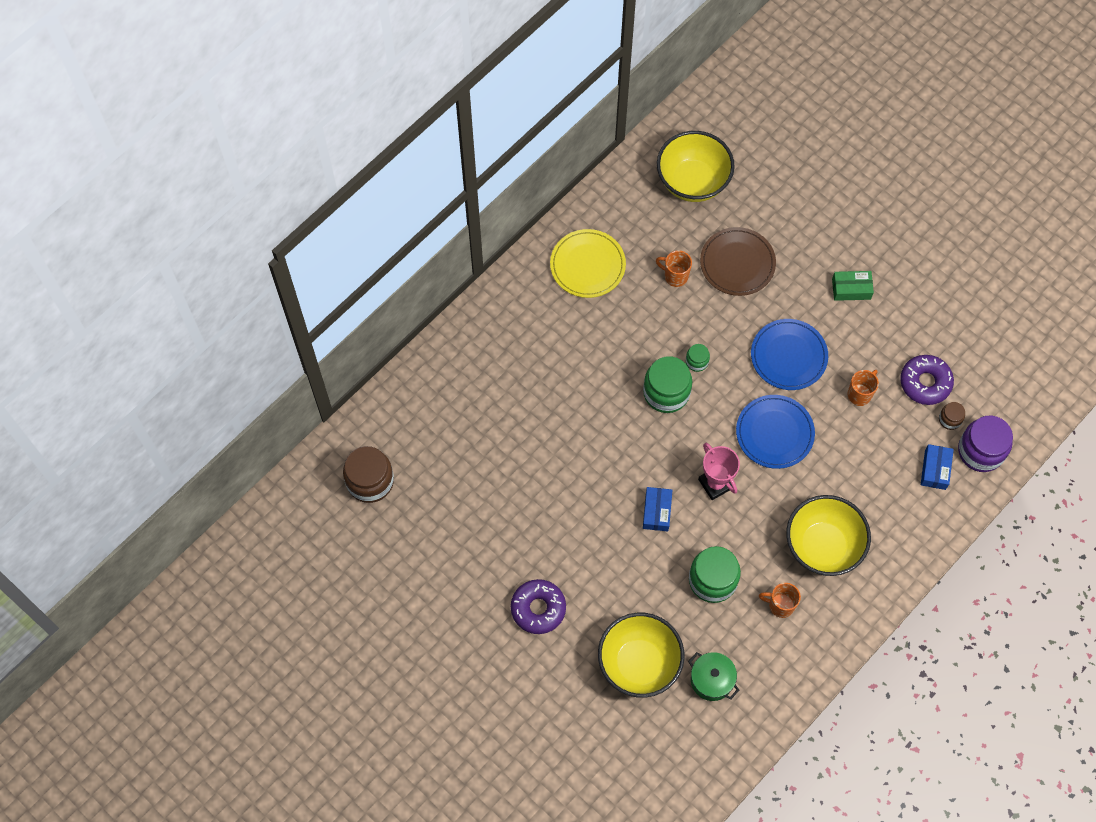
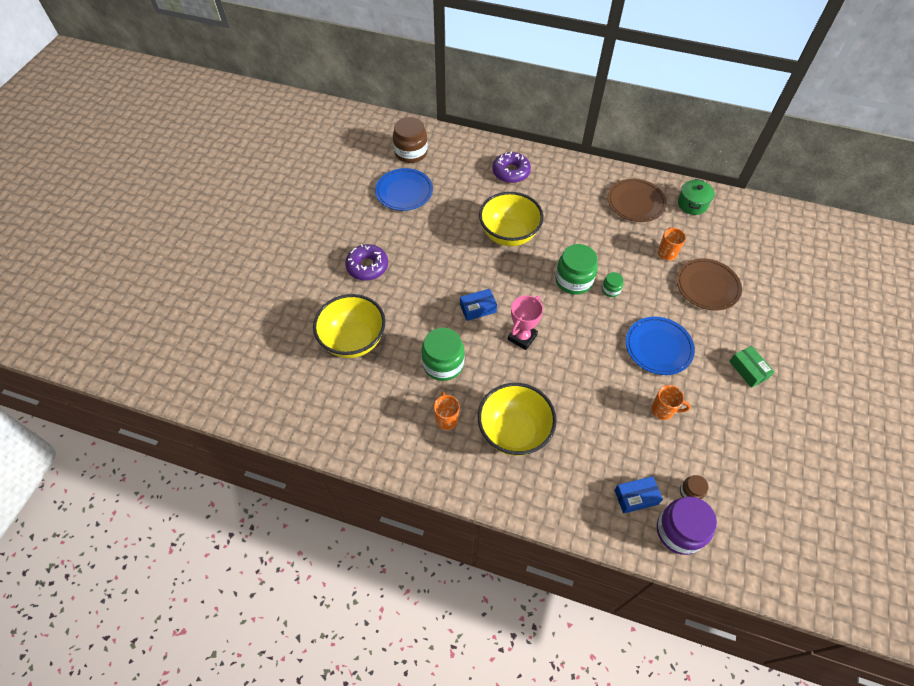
camera: 65 degrees right, 10 degrees down
yellow plate [550,229,626,298] -> brown plate [607,179,667,222]
yellow bowl [657,131,735,202] -> yellow bowl moved to [479,192,544,246]
green pot [688,652,739,701] -> green pot moved to [678,179,715,215]
blue plate [736,395,815,469] -> blue plate moved to [375,168,433,211]
purple donut [900,355,954,405] -> purple donut moved to [492,151,531,183]

